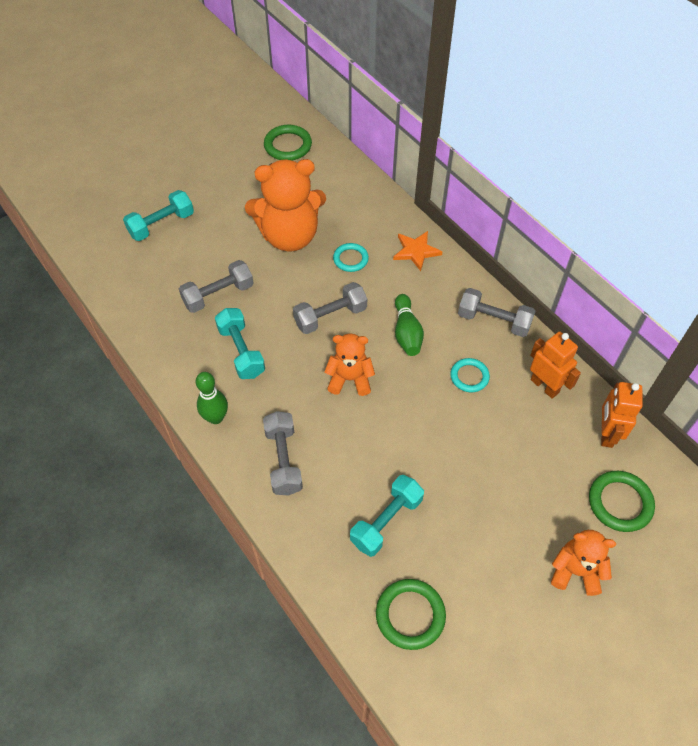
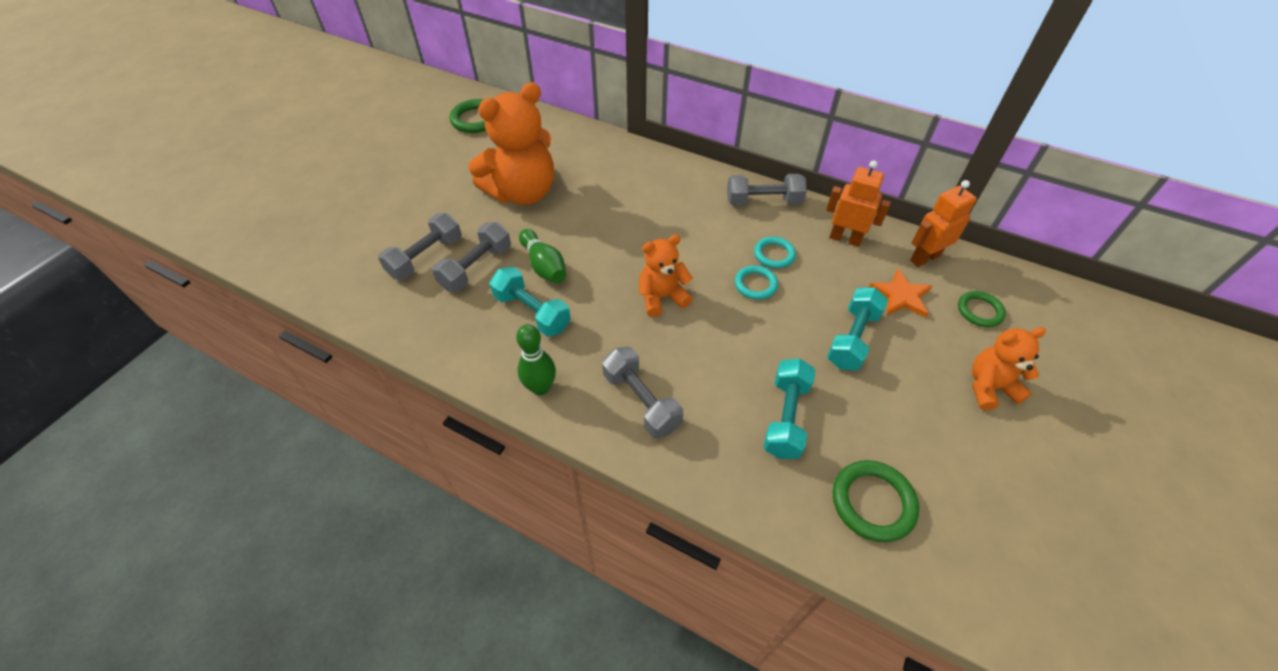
camera: 25 degrees left, 5 degrees down
turquoise dumbbell [123,190,194,241] -> turquoise dumbbell moved to [827,287,888,371]
grey dumbbell [293,282,367,334] -> grey dumbbell moved to [378,213,462,280]
turquoise ring [333,243,369,272] -> turquoise ring moved to [735,265,778,300]
orange star [393,231,442,271] -> orange star moved to [869,268,932,317]
green bowling pin [395,294,424,356] -> green bowling pin moved to [519,229,566,283]
green ring [589,471,655,532] -> green ring [958,291,1006,327], size x0.67
orange robot [601,382,643,448] -> orange robot turned 75 degrees clockwise [910,180,977,267]

